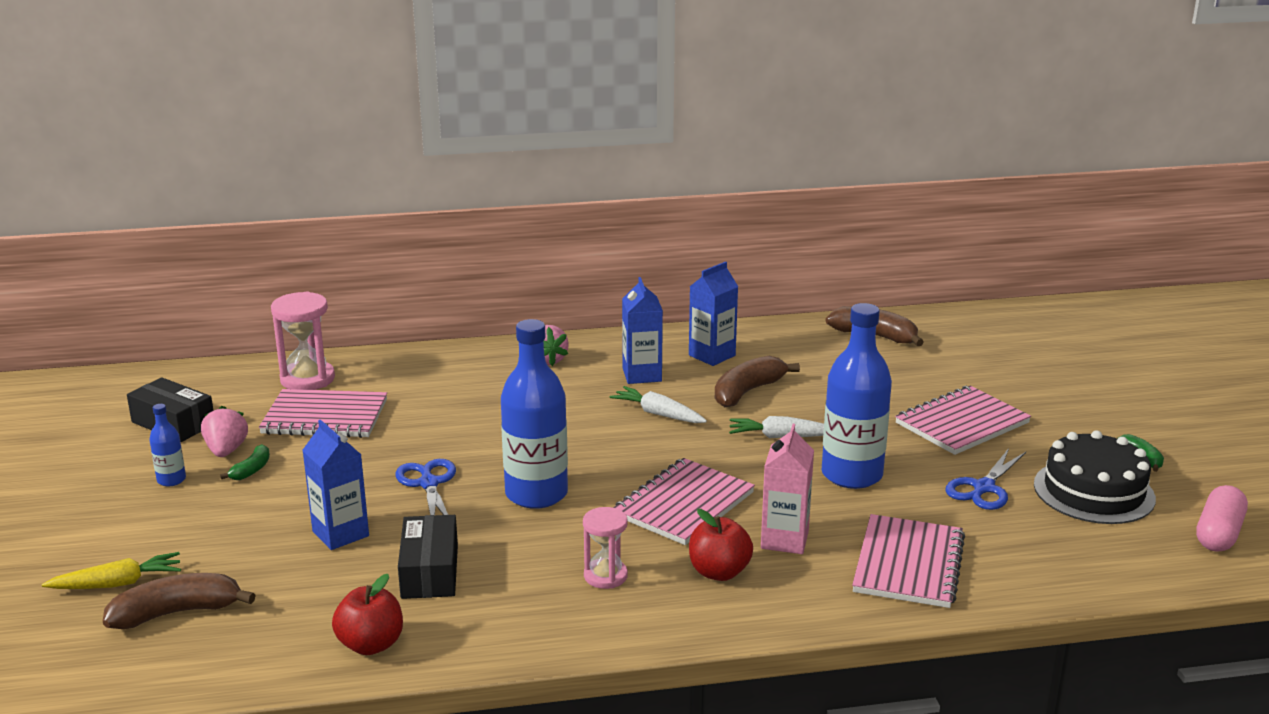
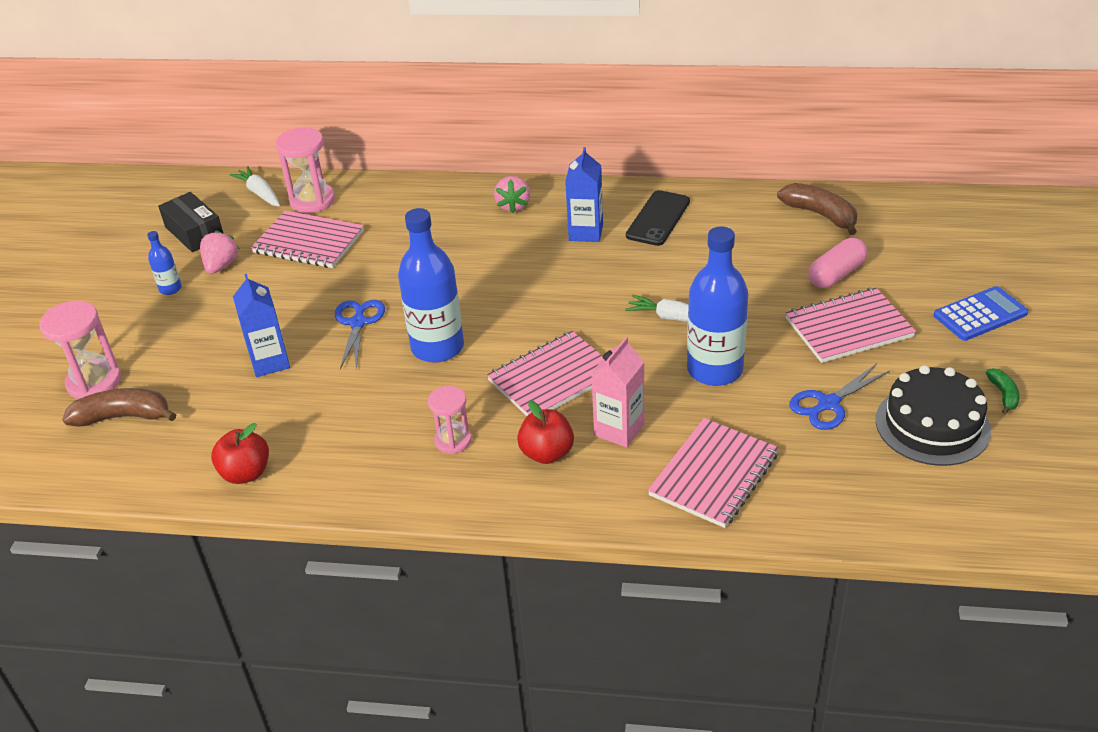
camera: 20 degrees right, 15 degrees up
yellow carrot [42,552,181,589] -> pink hourglass [39,301,121,399]
green banana [220,444,270,480] -> none
black box [398,515,458,599] -> none
white carrot [609,386,707,423] -> white carrot moved to [229,166,280,206]
blue carton [689,262,738,366] -> black phone [626,190,690,246]
brown banana [715,356,800,408] -> none
pink capsule [1196,485,1248,552] -> pink capsule moved to [808,238,868,288]
none -> blue calculator [934,286,1028,341]

